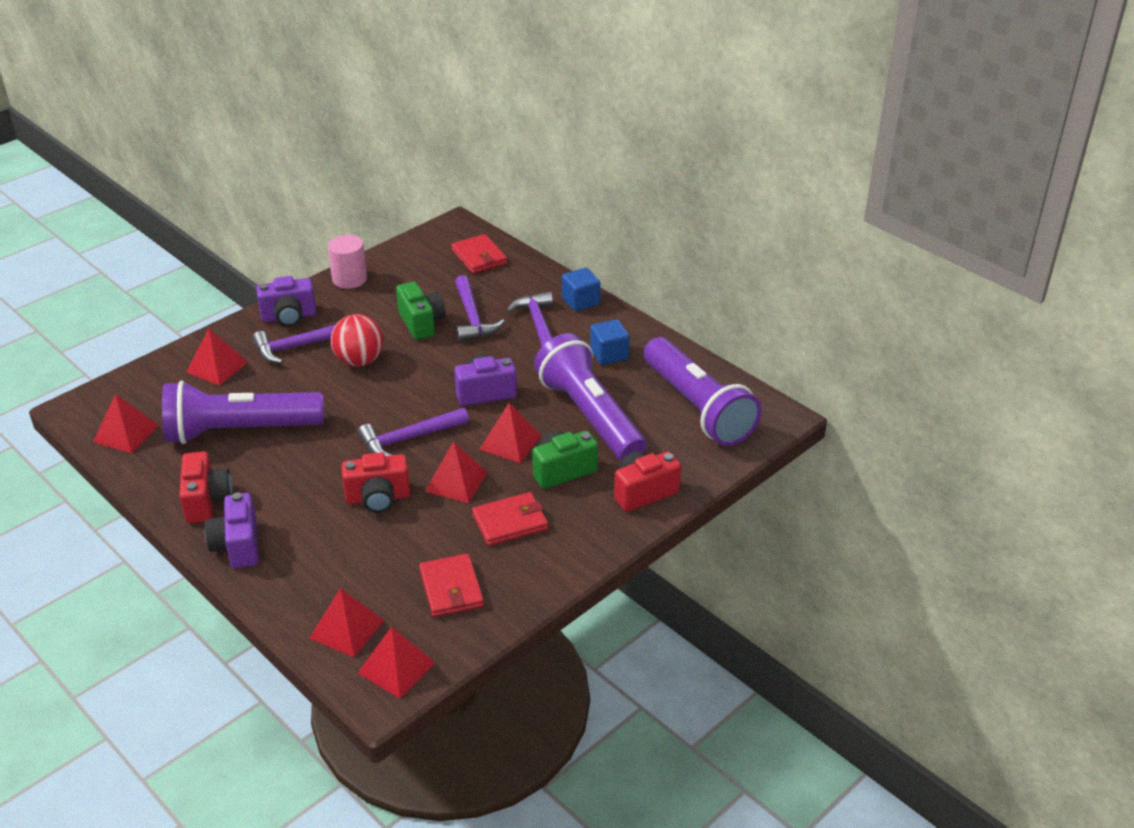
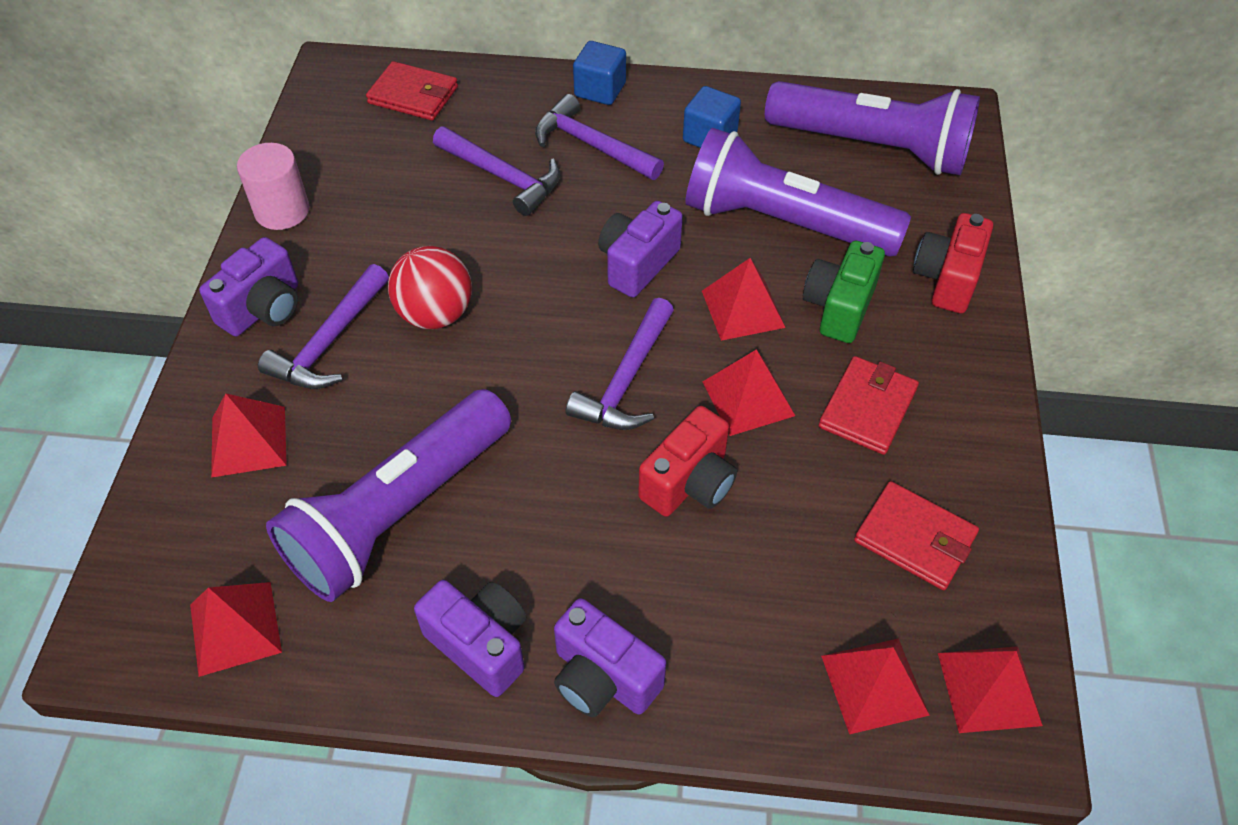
camera: 40 degrees left, 15 degrees up
red camera [179,451,233,523] -> purple camera [414,580,526,697]
green camera [396,282,446,340] -> none

